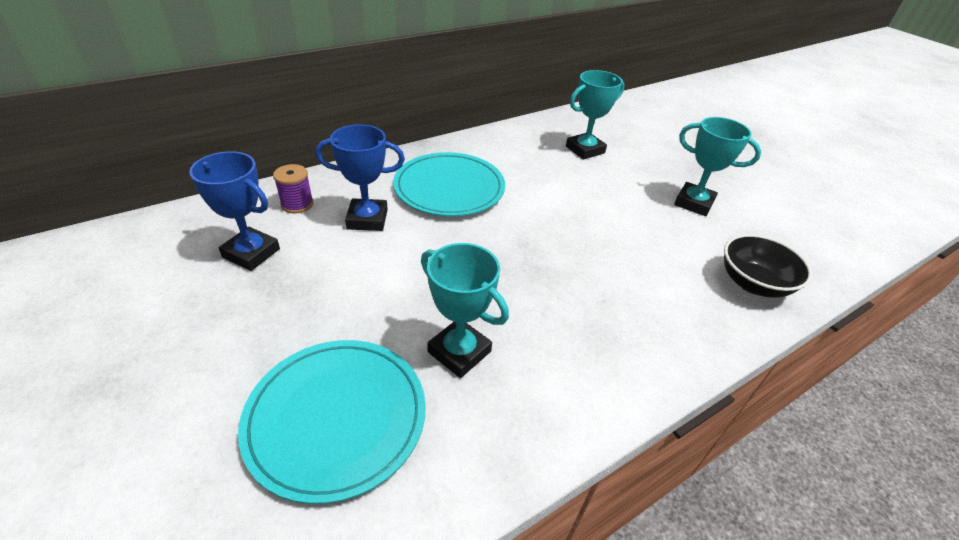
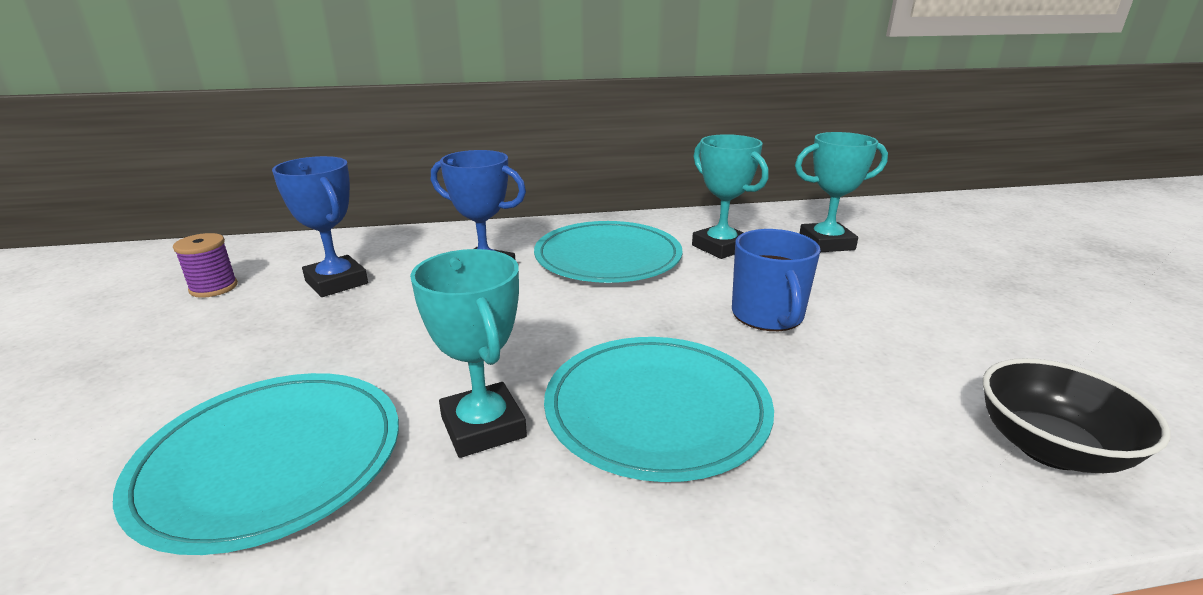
camera: 25 degrees right, 15 degrees down
purple spool [273,164,314,214] -> purple spool moved to [173,233,238,298]
turquoise trophy [674,117,761,216] -> turquoise trophy moved to [692,134,768,259]
none -> turquoise plate [544,337,774,482]
none -> blue mug [732,229,820,331]

